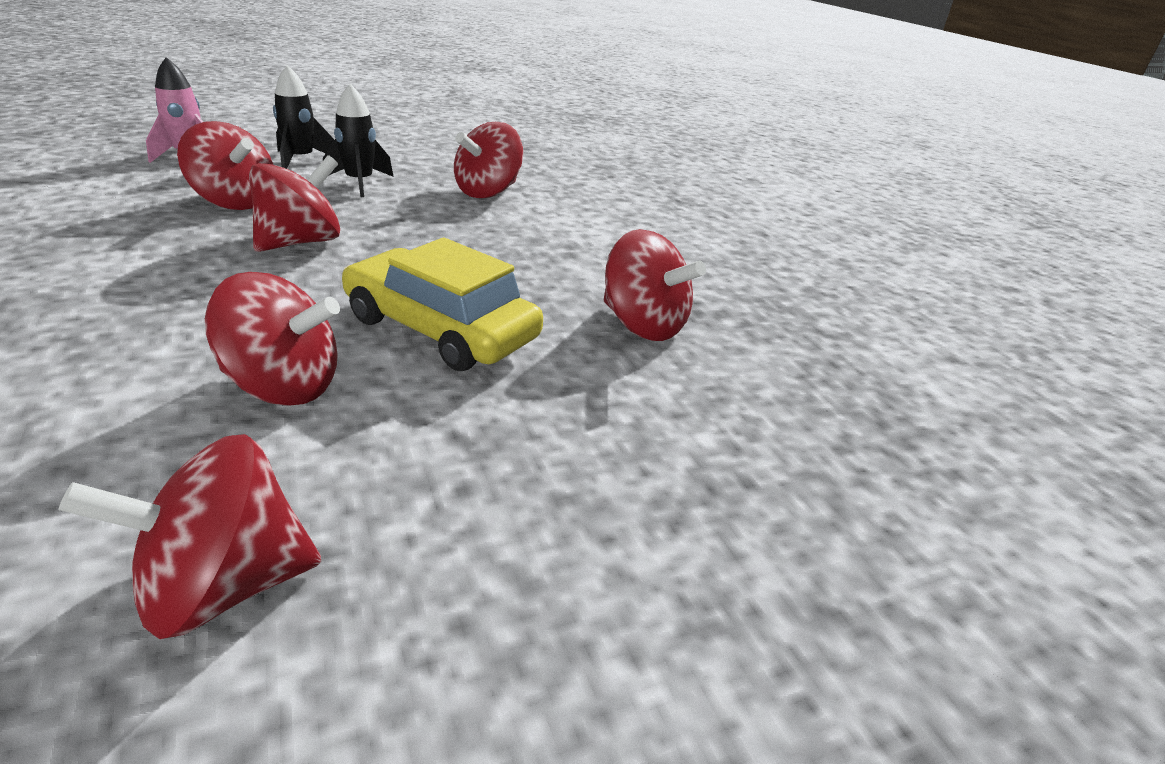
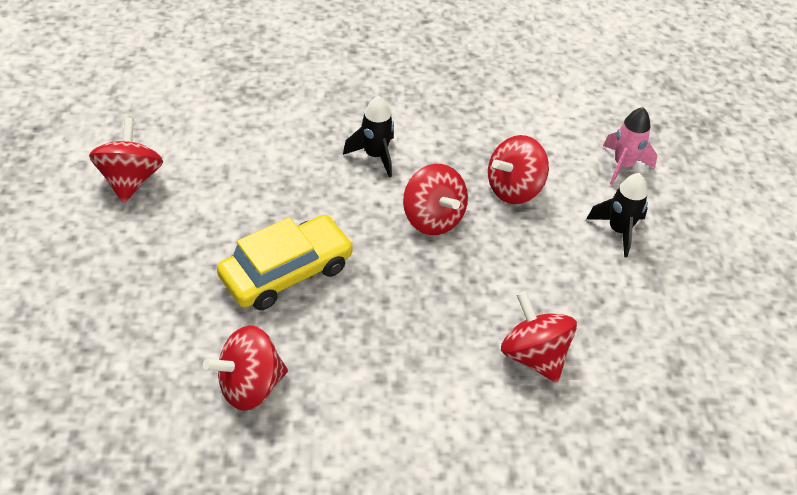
camera: 110 degrees right, 15 degrees up
red spinning top [205,272,340,405] -> none
black rocket [323,84,393,197] -> black rocket moved to [343,96,394,177]

